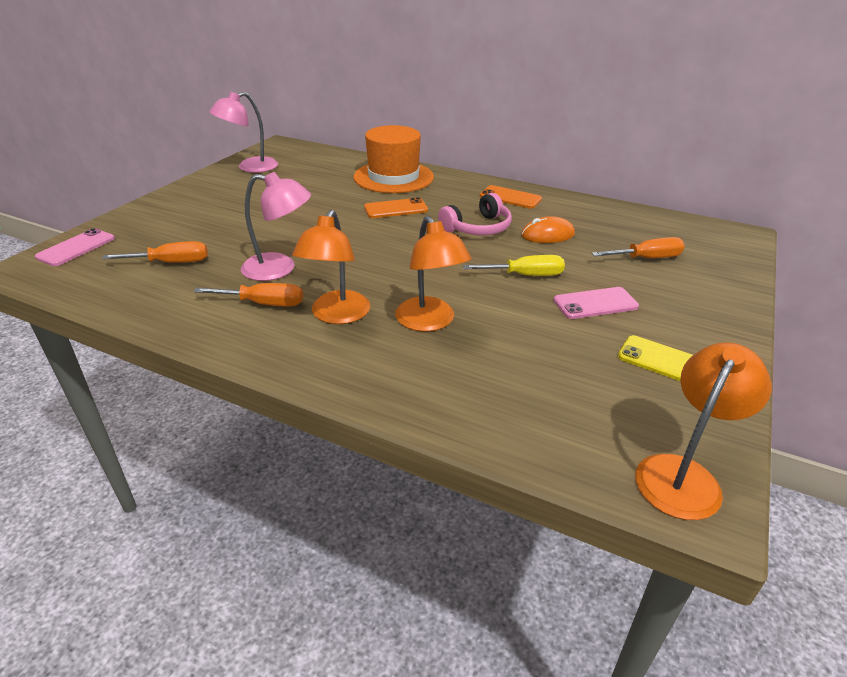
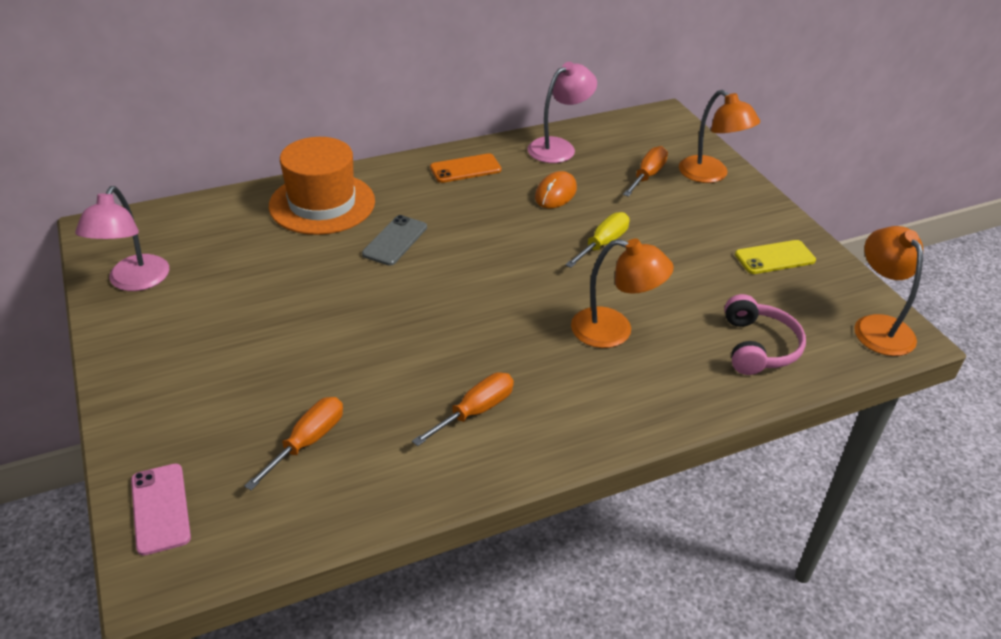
camera: 50 degrees left, 5 degrees up
pink lamp [241,172,311,281] -> pink lamp moved to [528,62,597,163]
orange lamp [292,210,370,324] -> orange lamp moved to [679,90,760,183]
orange phone [364,197,428,218] -> grey phone [362,215,427,266]
pink headphones [438,193,512,235] -> pink headphones moved to [724,294,806,375]
pink phone [553,287,639,319] -> none

